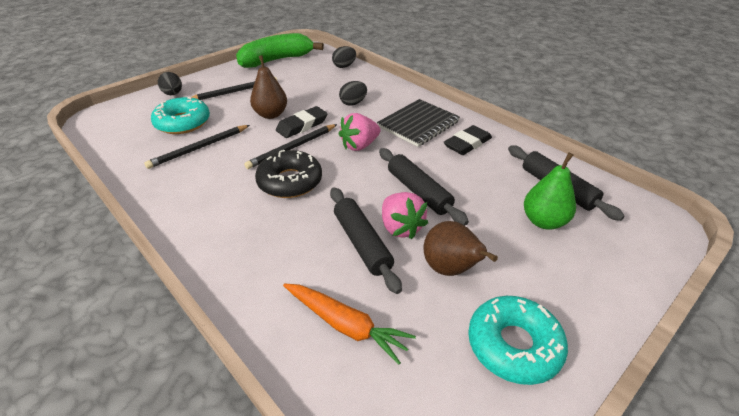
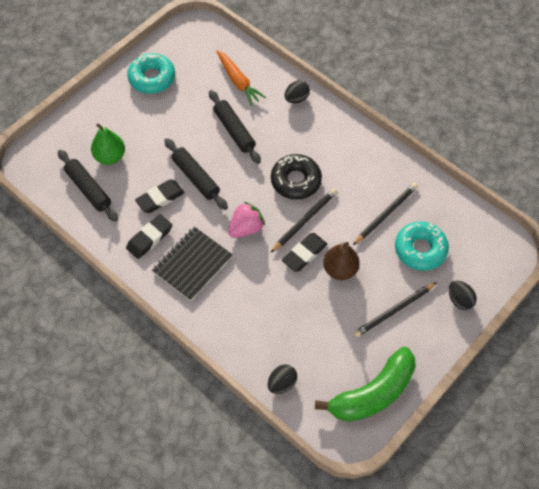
camera: 175 degrees right, 20 degrees up
orange carrot [283,284,416,365] -> orange carrot turned 150 degrees counterclockwise [216,50,266,106]
black egg [339,81,367,106] -> black egg moved to [285,80,310,103]
pink strawberry [382,192,428,239] -> none
brown pear [424,221,498,276] -> none
none -> black eraser [135,179,185,213]

